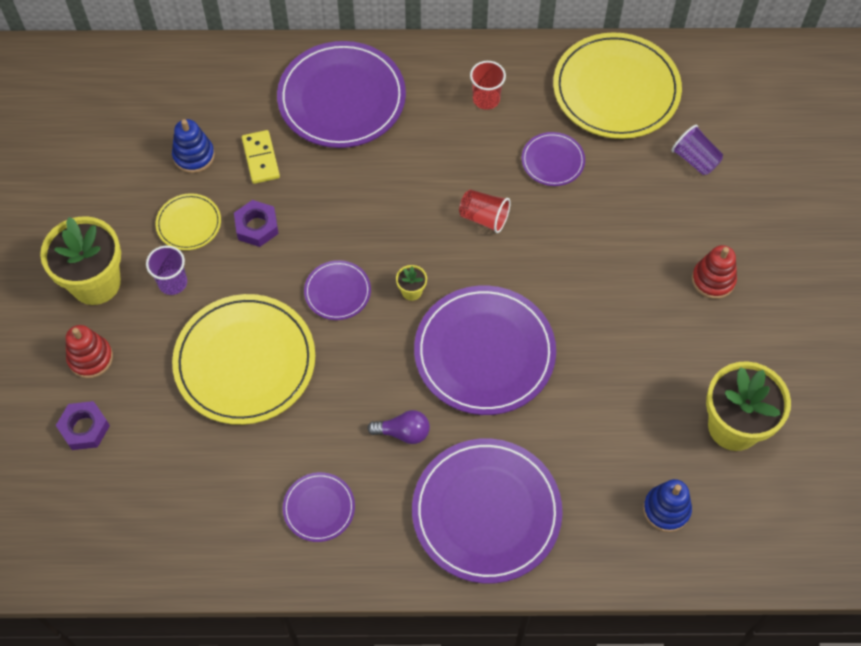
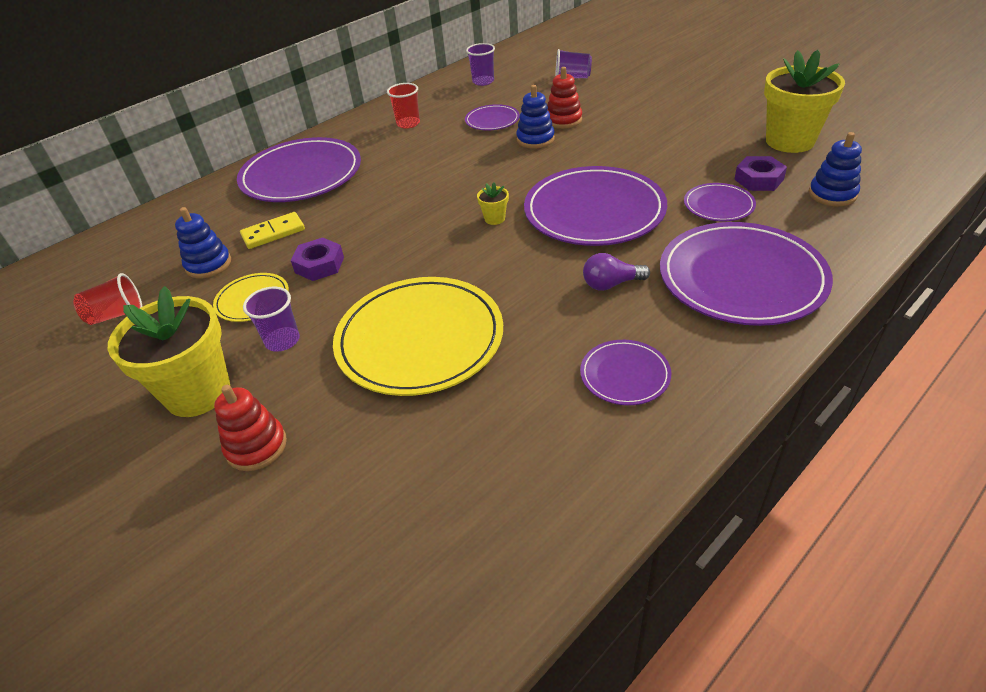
camera: 40 degrees left, 20 degrees down
purple nut [56,401,110,450] -> purple nut moved to [734,156,787,191]
yellow domino [242,130,280,184] -> yellow domino turned 60 degrees counterclockwise [240,212,305,249]
purple plate [304,260,371,320] -> purple plate moved to [684,183,756,221]
purple light bulb [367,410,430,444] -> purple light bulb turned 150 degrees counterclockwise [583,253,650,291]
red cup [459,189,511,233] -> red cup moved to [73,273,142,325]
yellow plate [553,32,682,139] -> purple cup [466,43,495,86]
red stacking toy [692,245,737,299] -> red stacking toy moved to [547,67,582,129]
none -> blue stacking toy [516,85,555,149]

